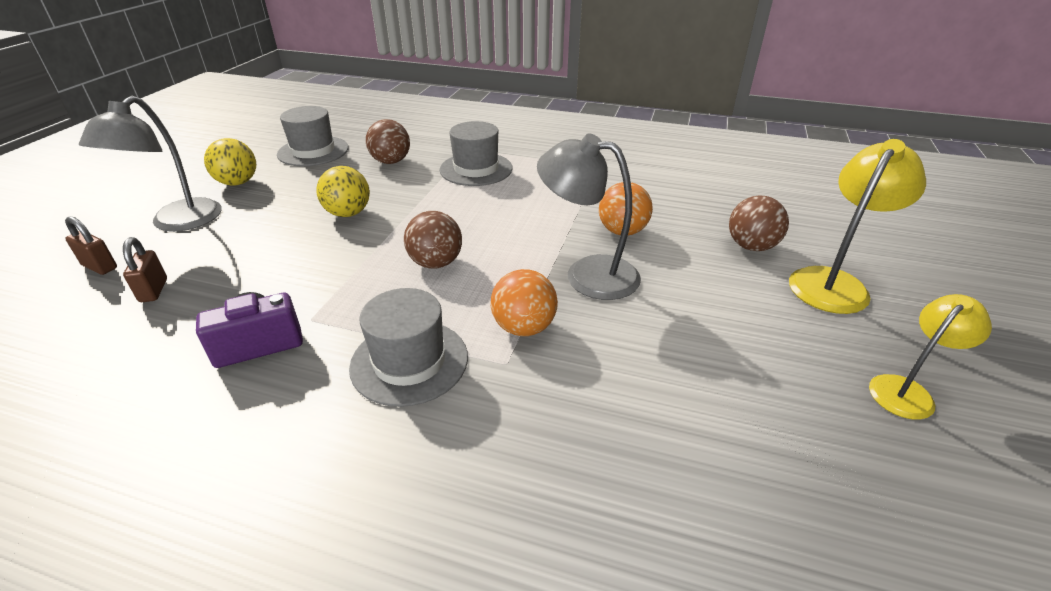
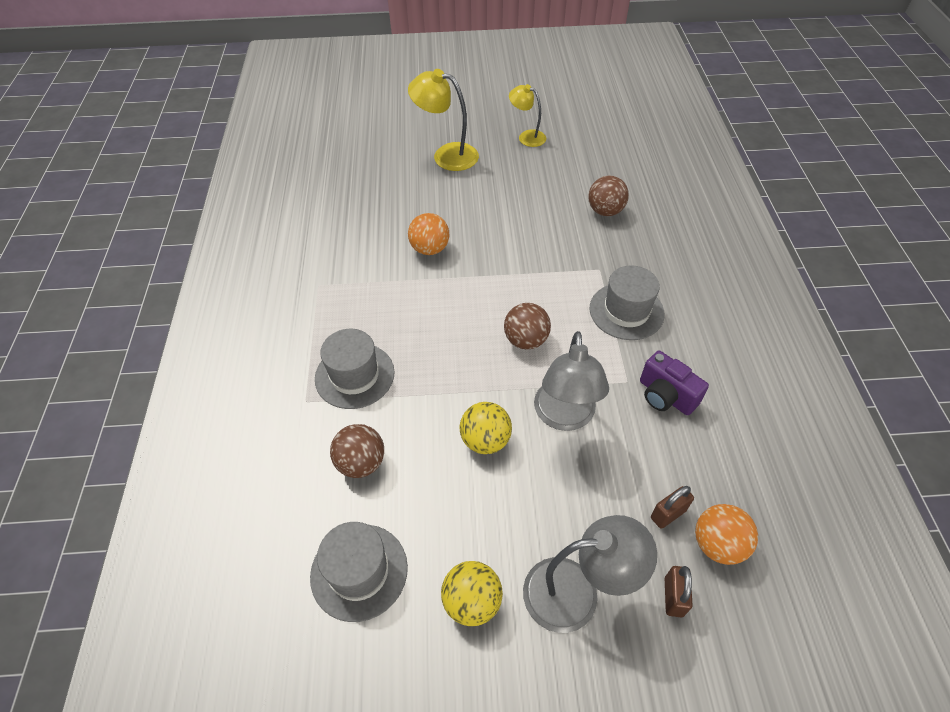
camera: 110 degrees left, 15 degrees up
orange ball [491,269,558,336] -> orange ball moved to [695,504,758,565]
grey lamp [537,133,641,300] -> grey lamp moved to [534,331,609,431]
brown ball [729,195,789,251] -> brown ball moved to [588,176,629,216]

